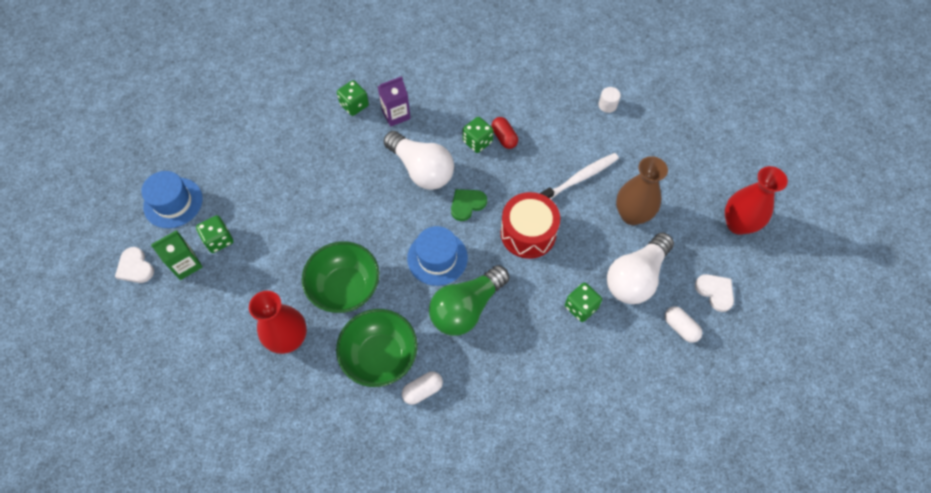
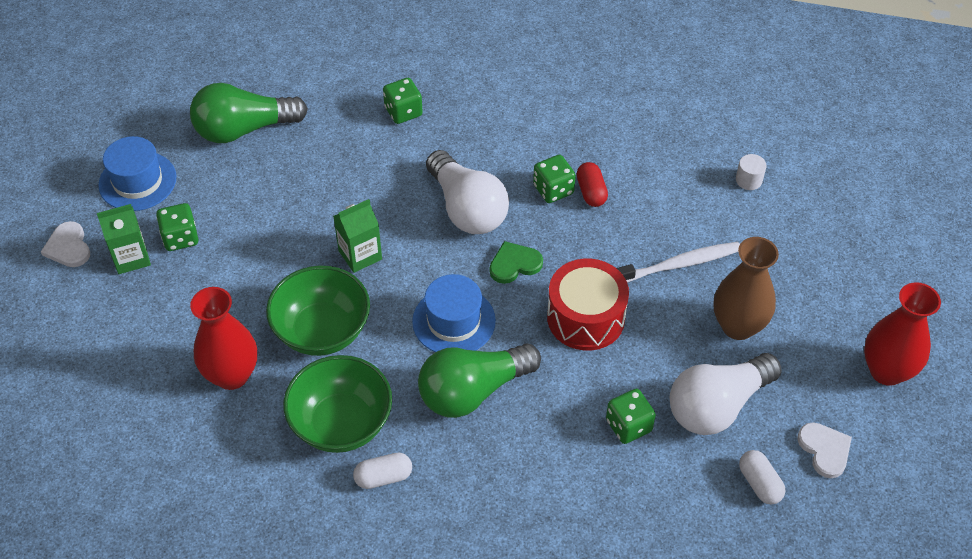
camera: 15 degrees right, 10 degrees down
purple carton [377,76,411,127] -> none
none -> green light bulb [190,83,308,143]
none -> green carton [333,199,382,273]

